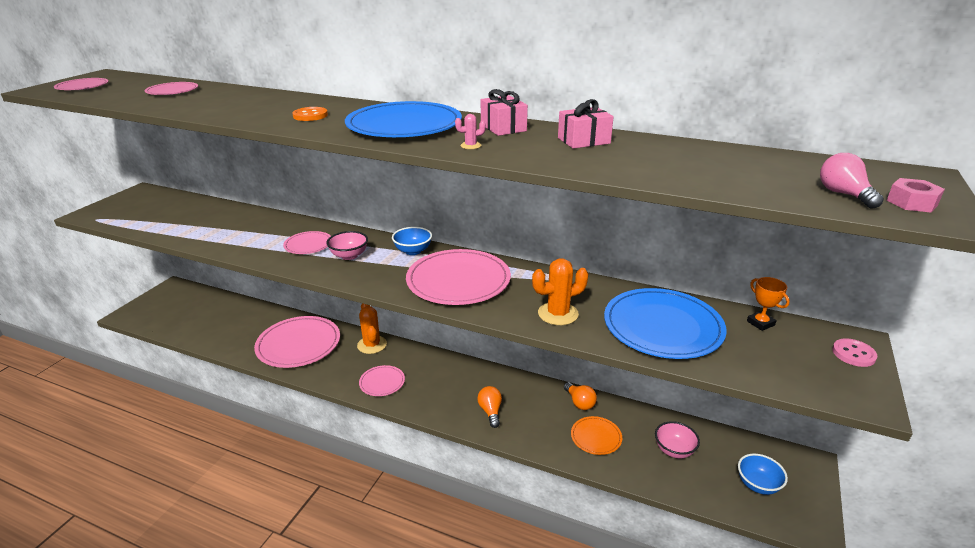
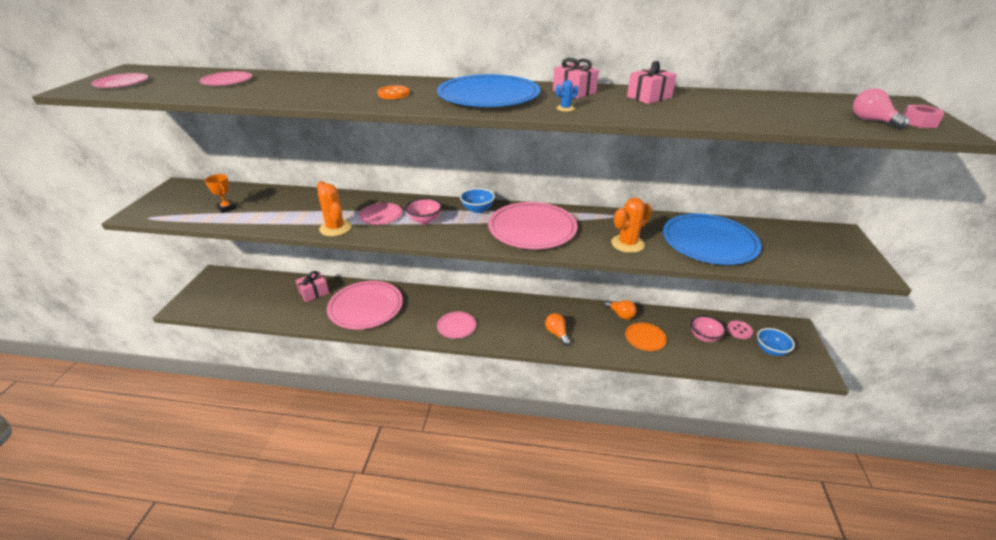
camera: 15 degrees left, 5 degrees up
orange cactus [357,303,387,354] -> orange cactus moved to [317,181,352,236]
pink cactus [455,114,486,149] -> blue cactus [556,80,579,112]
orange trophy [747,277,790,331] -> orange trophy moved to [205,174,236,213]
pink button [832,338,877,367] -> pink button moved to [727,320,753,339]
none -> pink gift [296,271,329,302]

